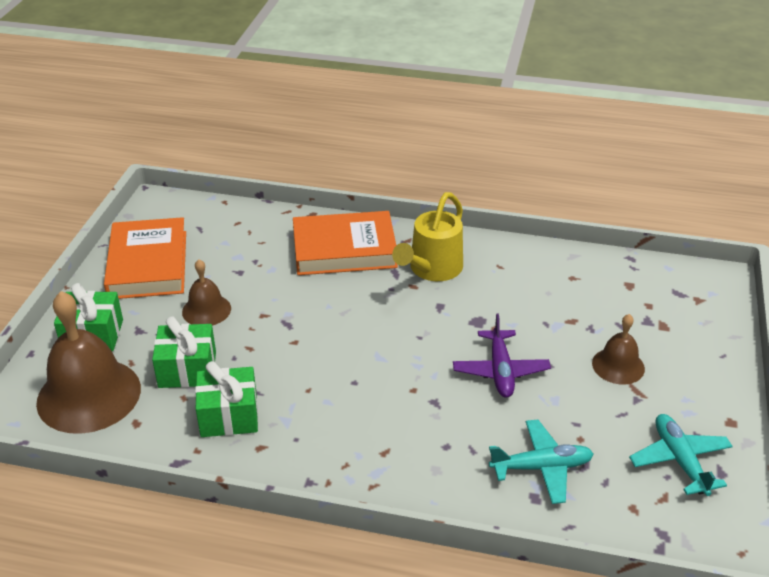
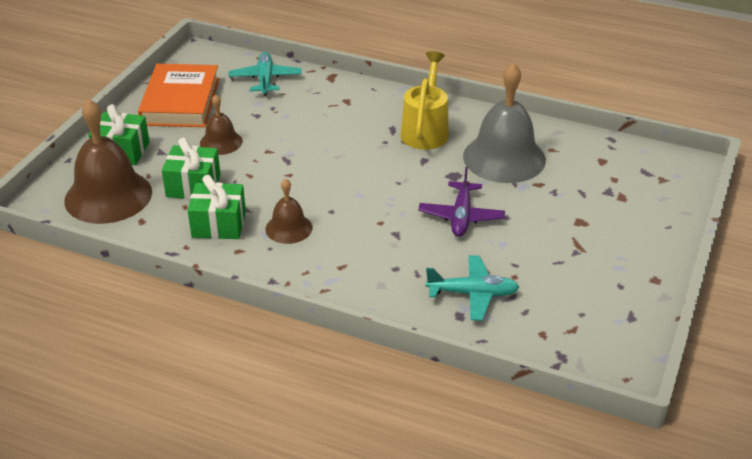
camera: 10 degrees right, 0 degrees up
orange book [293,211,398,275] -> none
yellow watering can [392,192,463,281] -> yellow watering can turned 150 degrees clockwise [400,51,449,150]
brown bell [592,314,645,385] -> brown bell moved to [265,178,312,244]
turquoise plane [629,414,733,496] -> turquoise plane moved to [228,52,301,96]
none -> grey bell [463,62,546,183]

